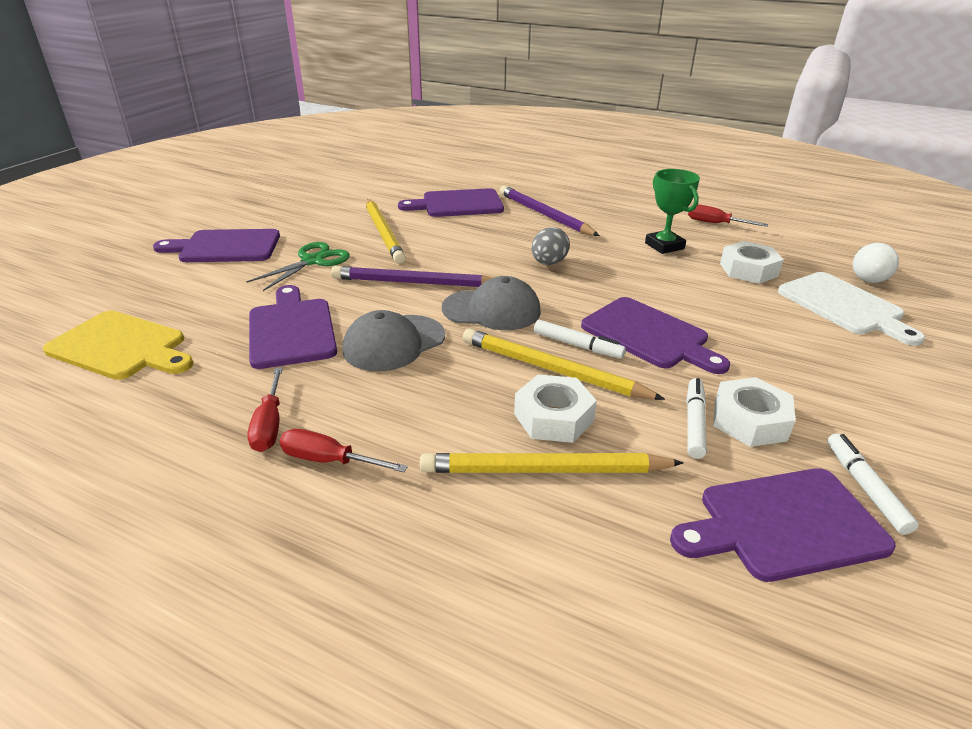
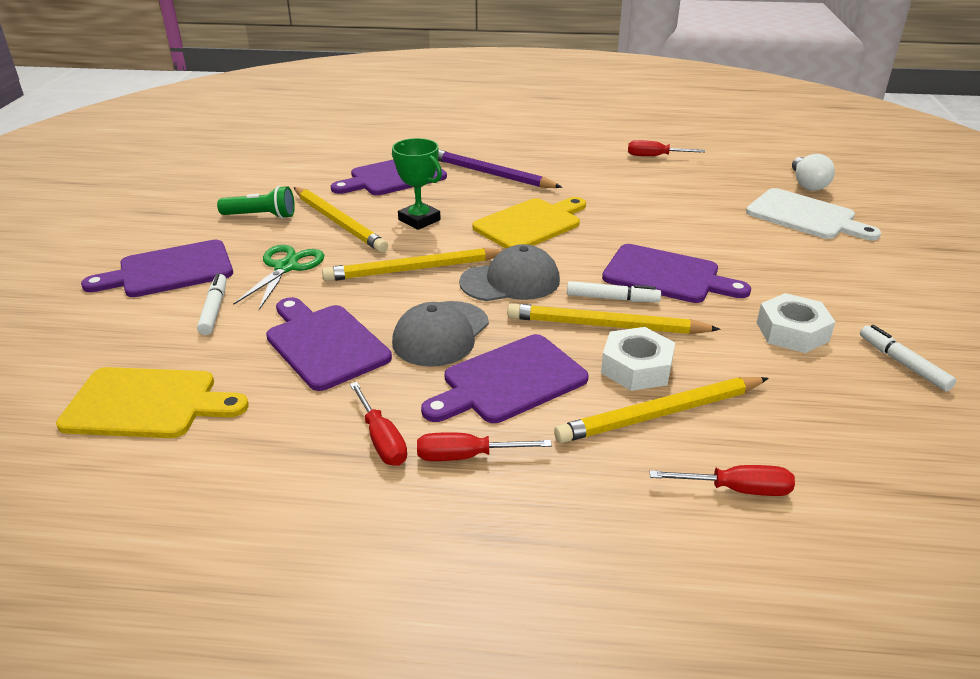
camera: 20 degrees left, 0 degrees up
purple pencil [331,266,493,287] -> yellow pencil [322,248,502,282]
grey egg [532,227,570,265] -> yellow cutting board [472,197,586,249]
green trophy [645,169,700,254] -> green trophy moved to [392,138,442,230]
purple cutting board [670,468,896,582] -> purple cutting board moved to [421,334,589,423]
white marker [686,378,707,459] -> white marker moved to [197,273,226,335]
white nut [720,241,784,284] -> none
none -> green flashlight [217,186,295,219]
none -> red screwdriver [650,465,795,496]

